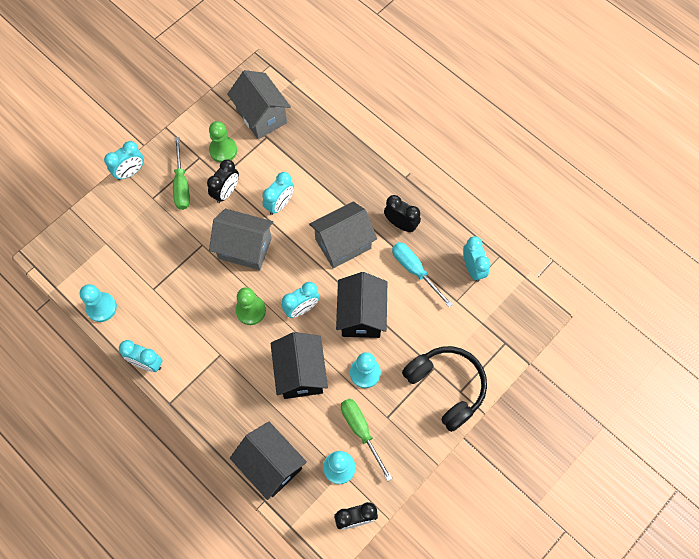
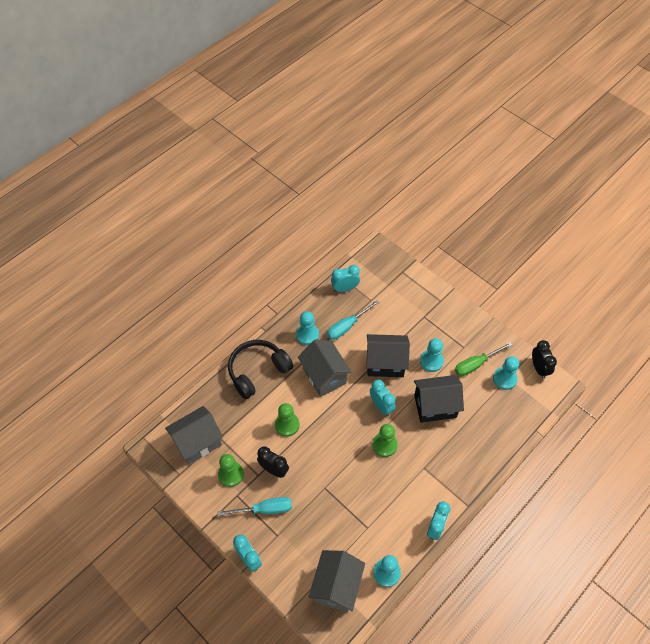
camera: 90 degrees left, 10 degrees down
green screwdriver [173,137,190,210] -> turquoise screwdriver [217,497,292,516]
grey house [209,209,273,270] -> grey house moved to [309,550,365,612]
black house [230,422,307,500] -> none
turquoise clock [262,172,294,215] -> green pawn [275,403,300,437]
black clock [384,195,421,232] -> turquoise pawn [296,311,319,345]
black headphones [402,346,487,432] -> black headphones moved to [228,340,293,399]

